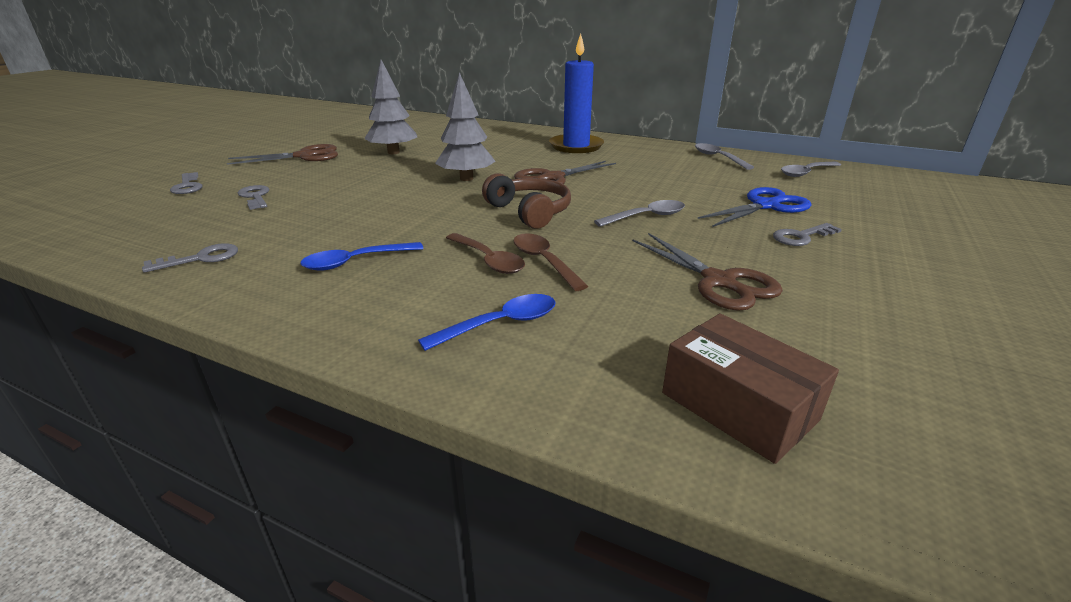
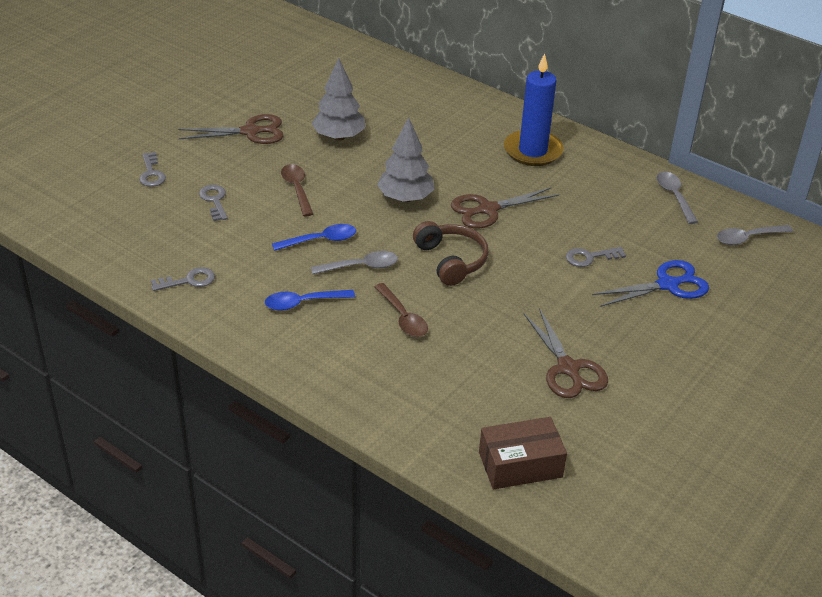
camera: 10 degrees right, 10 degrees up
blue spoon [418,294,555,351] -> blue spoon moved to [272,224,356,251]
brown spoon [513,233,588,291] -> brown spoon moved to [281,164,313,216]
grey spoon [594,200,685,227] -> grey spoon moved to [311,251,398,274]
brown box [662,313,839,464] -> brown box turned 75 degrees counterclockwise [479,417,567,489]
grey key [773,223,842,246] -> grey key moved to [566,247,626,267]

